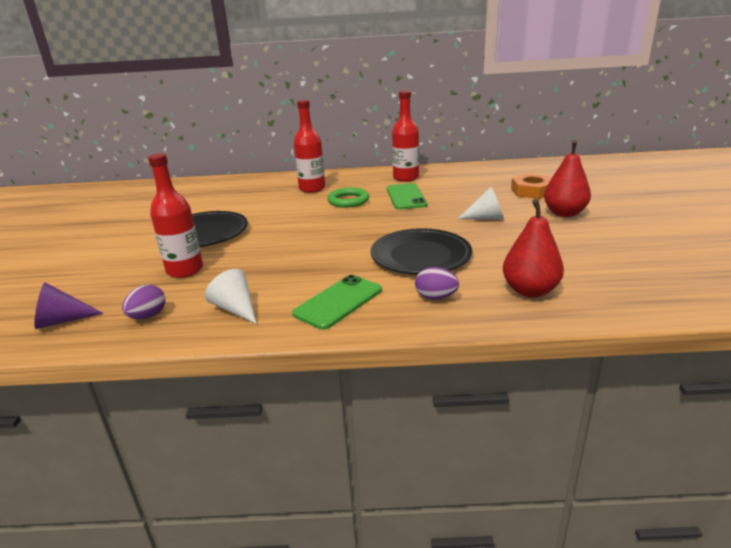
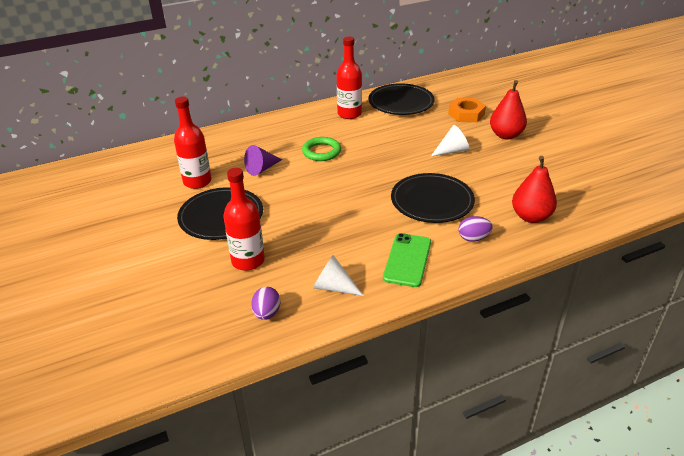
camera: 25 degrees left, 10 degrees up
purple cone [34,282,103,329] -> purple cone moved to [244,145,282,176]
red bottle [294,100,325,193] -> red bottle moved to [174,97,212,189]
green phone [387,183,428,210] -> none
none -> black plate [368,83,435,115]

